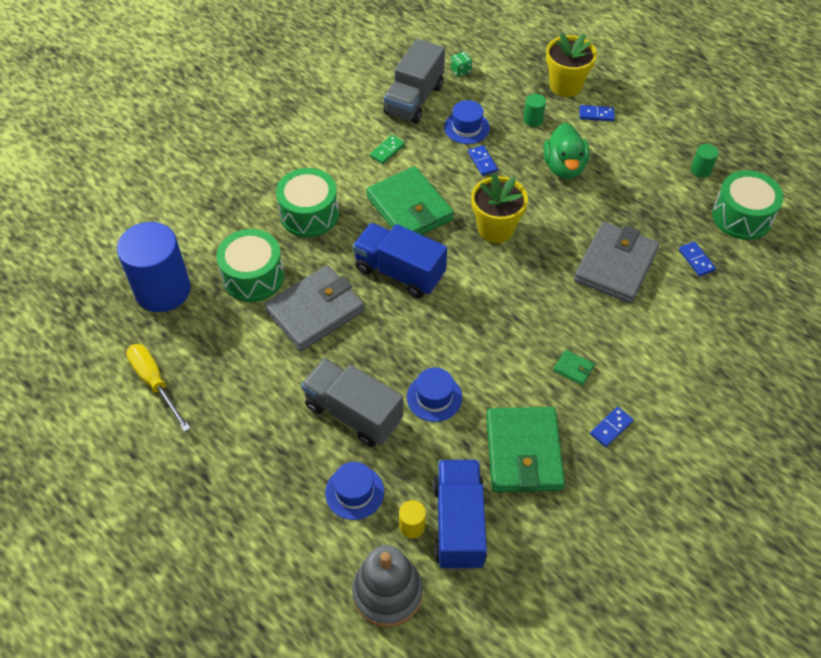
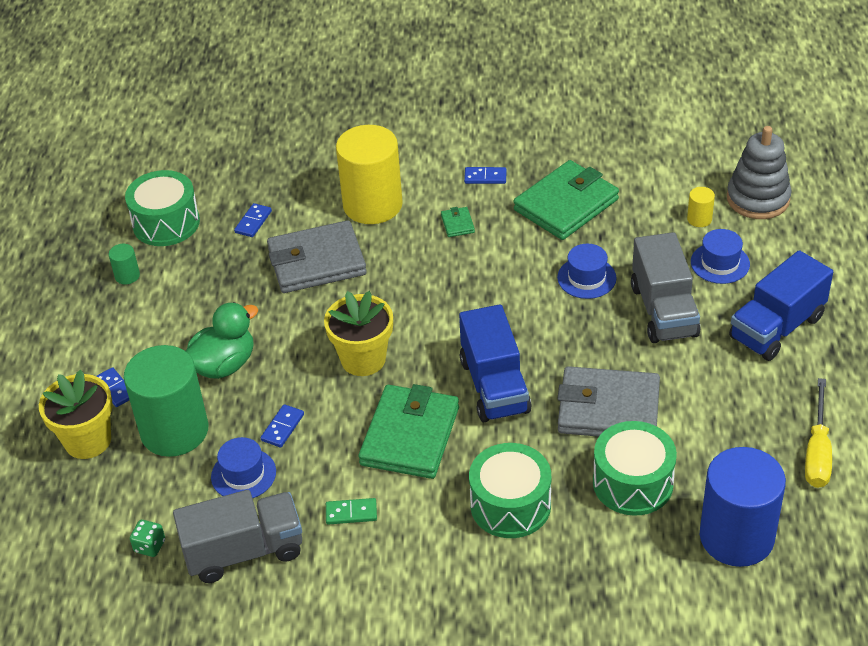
camera: 130 degrees left, 10 degrees down
blue truck [433,460,487,570] -> blue truck moved to [729,250,833,361]
green cylinder [523,94,546,127] -> green cylinder [124,345,208,457], size x2.47
none -> yellow cylinder [336,125,403,224]

